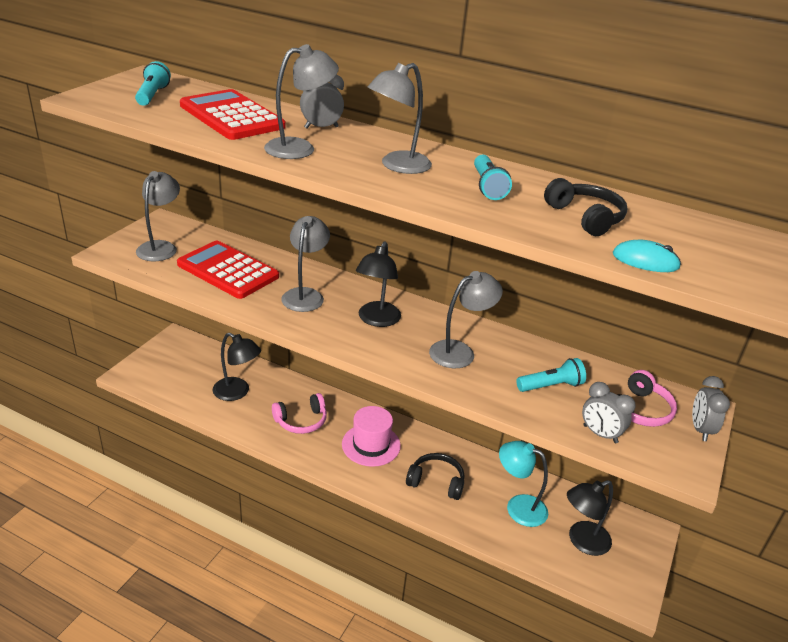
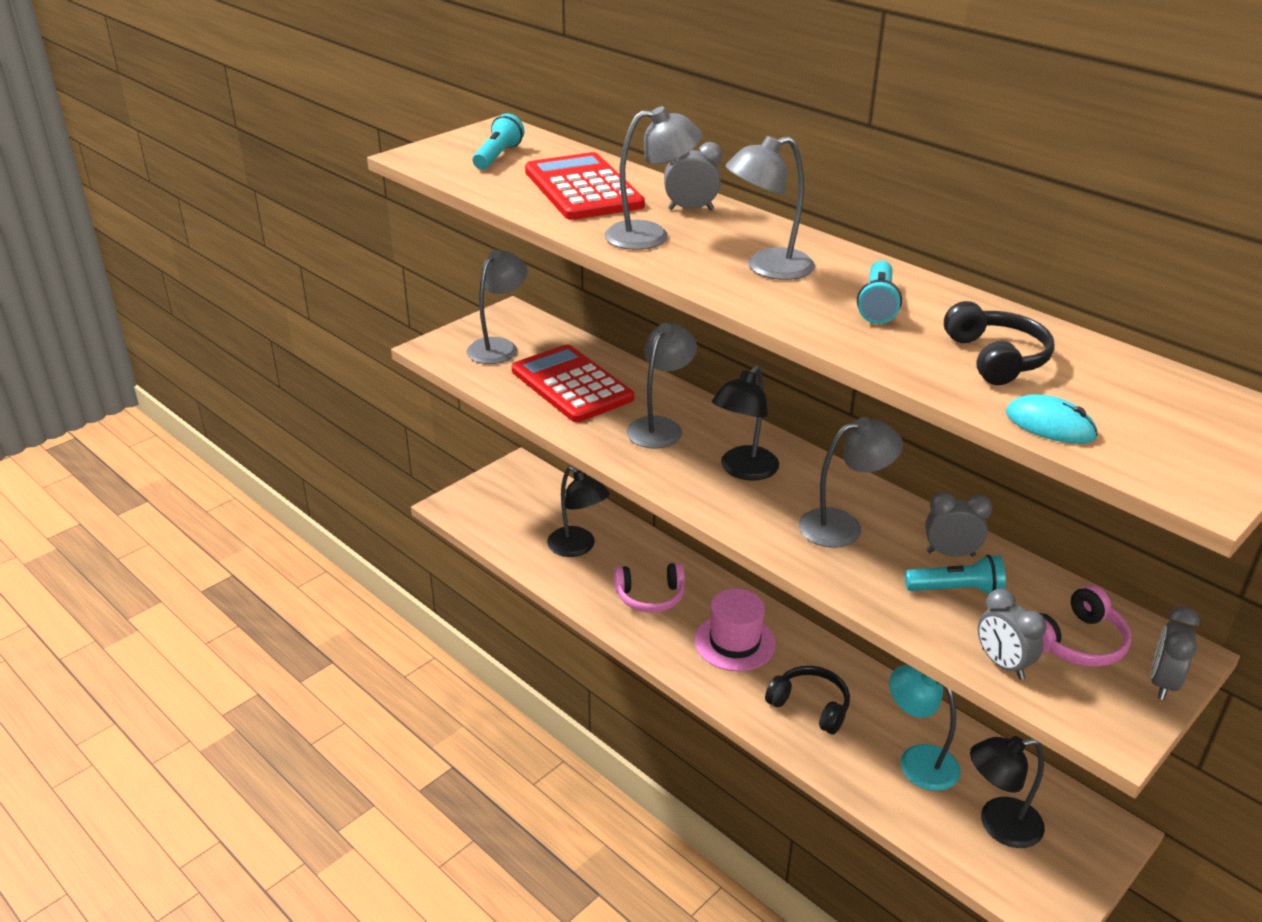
camera: 20 degrees right, 0 degrees up
none -> grey clock [925,492,992,557]

